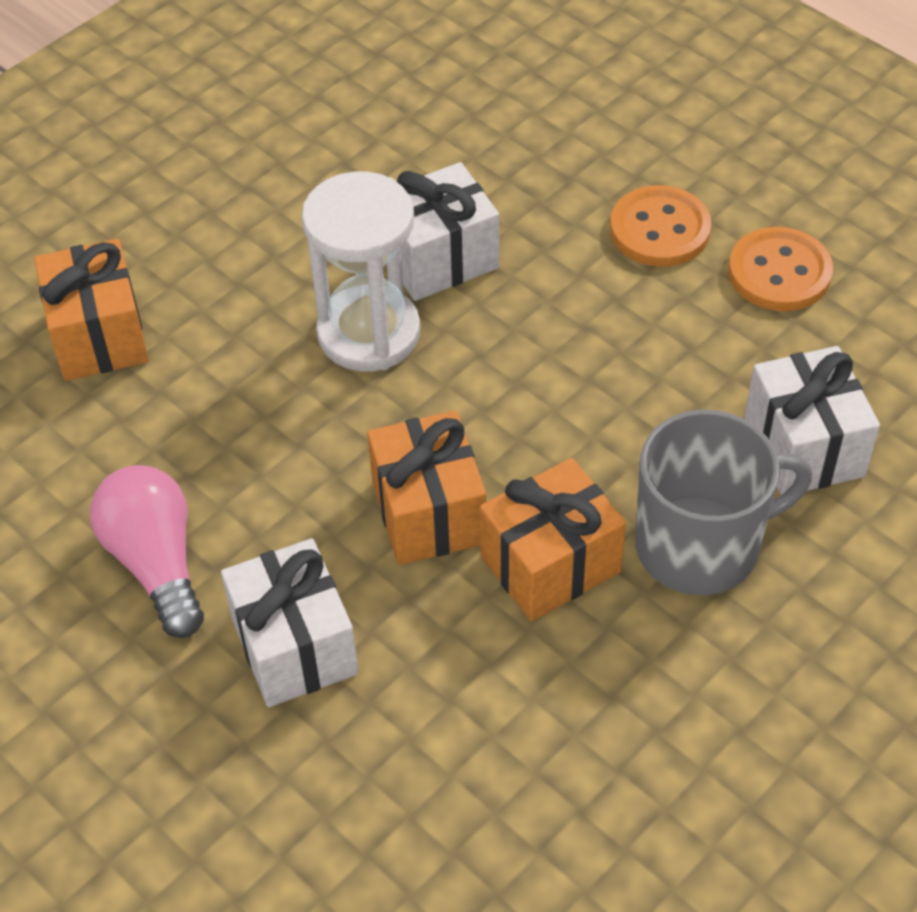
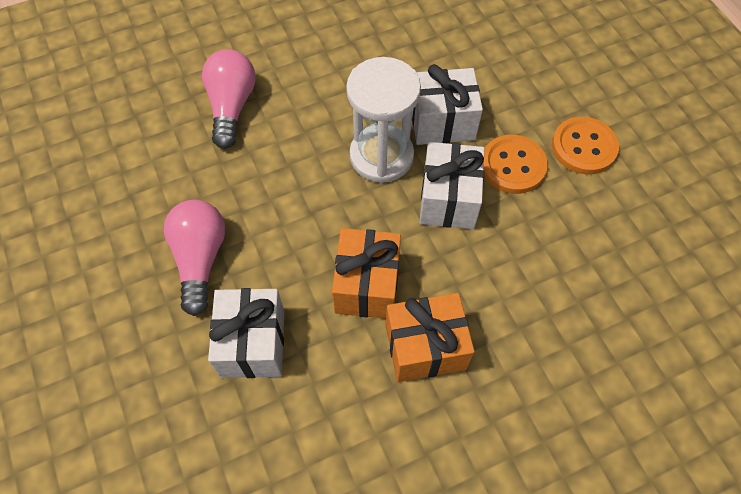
camera: 20 degrees right, 10 degrees up
orange gift [34,239,149,381] -> pink light bulb [202,49,256,149]
grey mug [635,410,812,595] -> none
orange button [728,227,833,311] -> orange button moved to [484,135,548,194]
white gift [745,346,880,495] -> white gift moved to [419,142,484,229]

